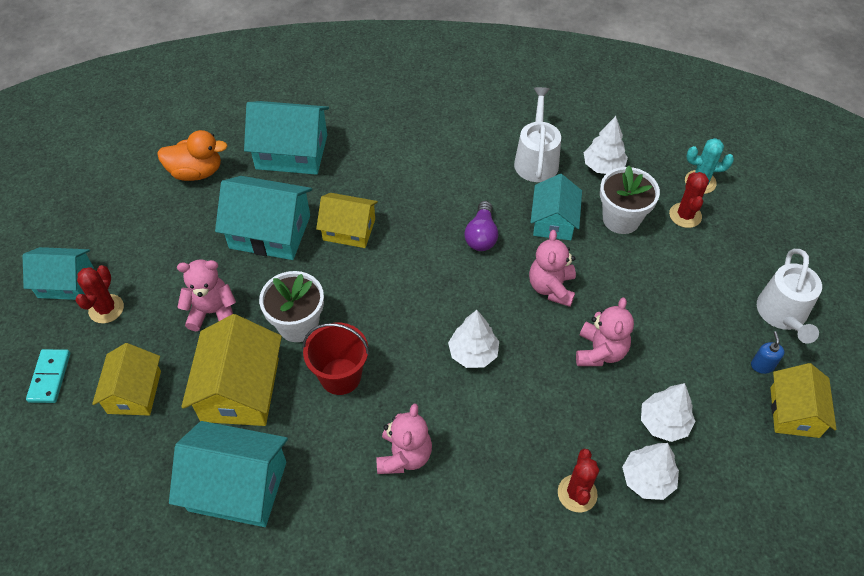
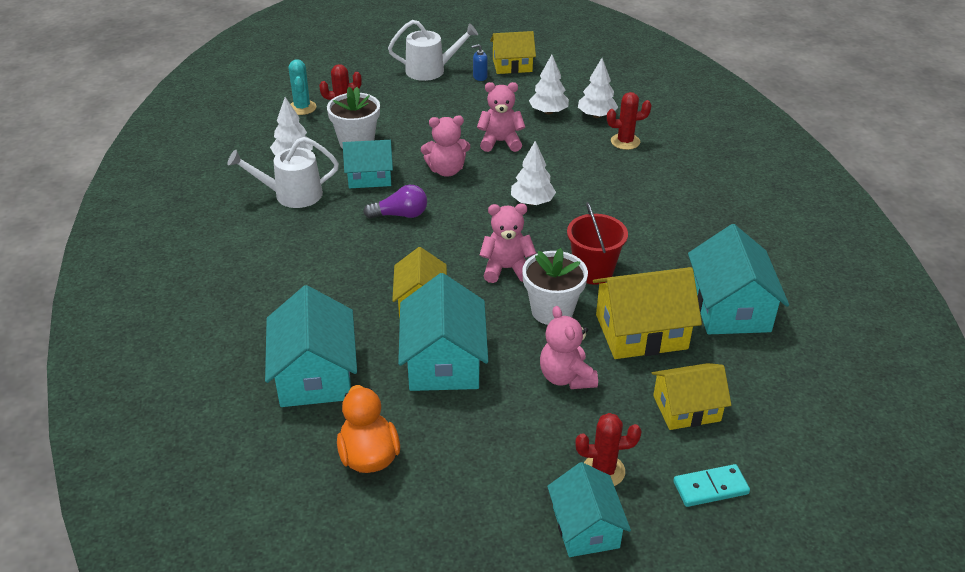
camera: 105 degrees left, 15 degrees down
pink teddy bear [376,403,432,474] -> pink teddy bear moved to [479,203,536,283]

